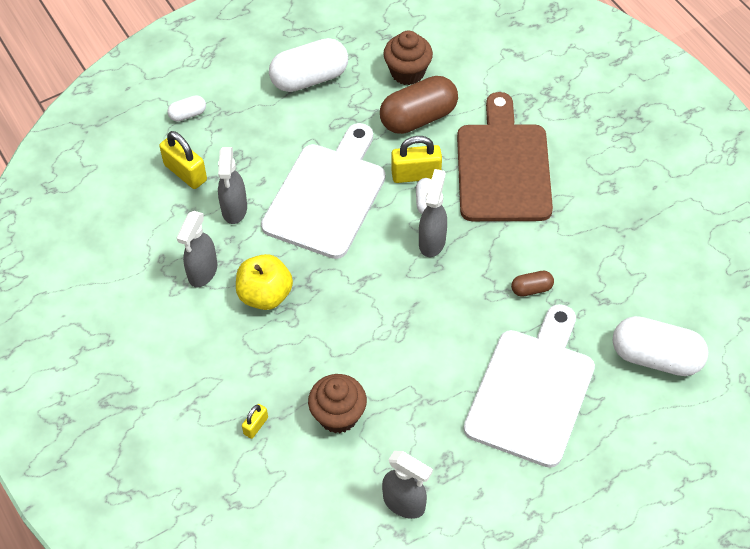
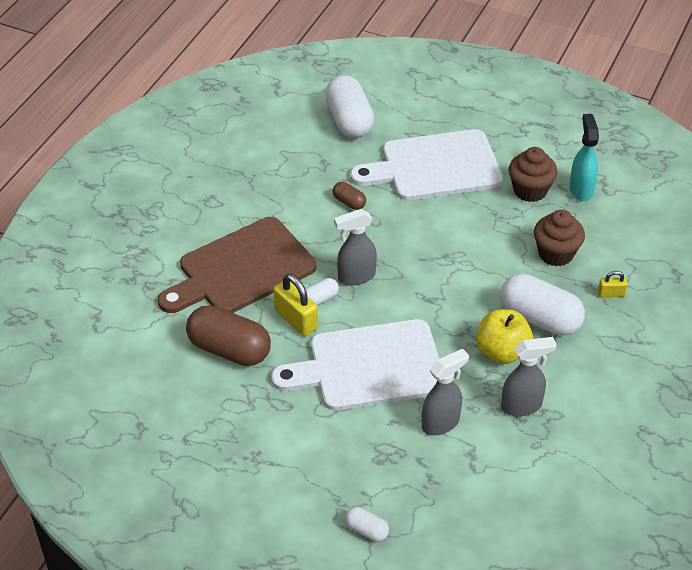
camera: 125 degrees left, 10 degrees down
yellow padlock [159,131,207,189] -> none
white capsule [269,38,348,92] -> white capsule moved to [500,274,585,335]
grey spray bottle [382,451,433,519] -> turquoise spray bottle [569,114,599,201]
brown cupcake [383,31,433,85] -> brown cupcake moved to [509,147,558,202]

